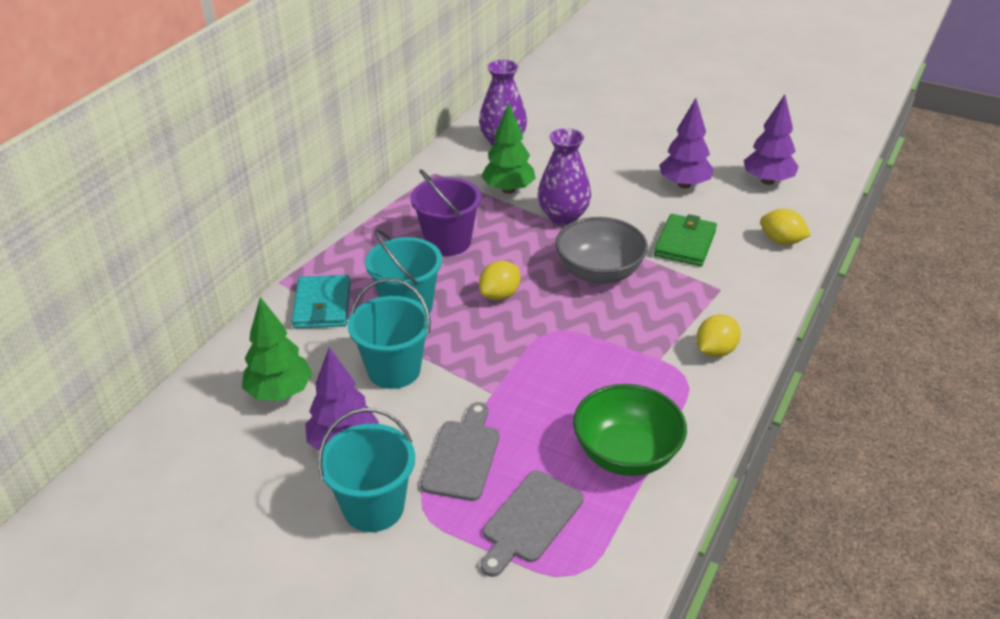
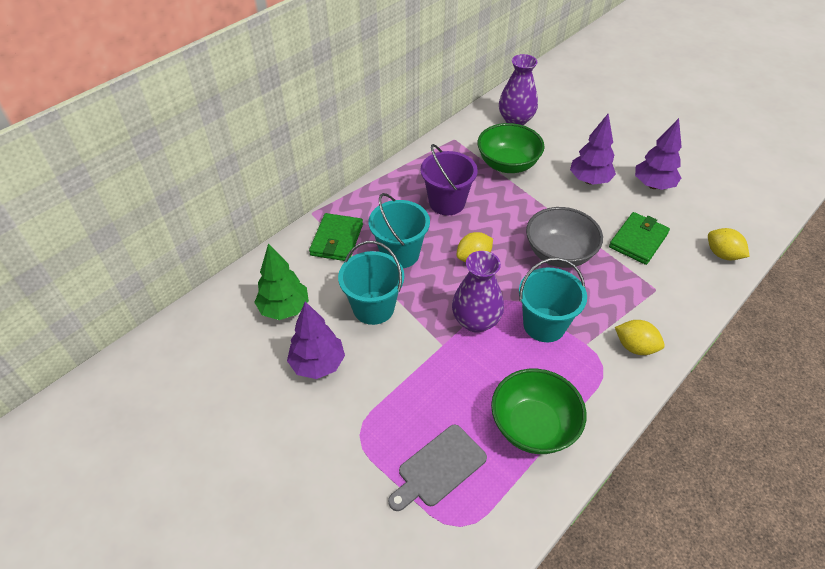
camera: 15 degrees right, 10 degrees up
turquoise wallet [292,275,351,329] -> green wallet [309,213,363,261]
turquoise bucket [318,408,415,532] -> turquoise bucket moved to [519,258,587,342]
grey cutting board [421,402,500,501] -> none
green tree [481,103,536,194] -> green bowl [477,123,545,173]
purple vase [538,128,591,225] -> purple vase moved to [452,251,504,333]
yellow lemon [696,314,741,357] -> yellow lemon turned 60 degrees clockwise [615,320,665,355]
purple tree [744,94,798,185] -> purple tree moved to [570,114,616,185]

